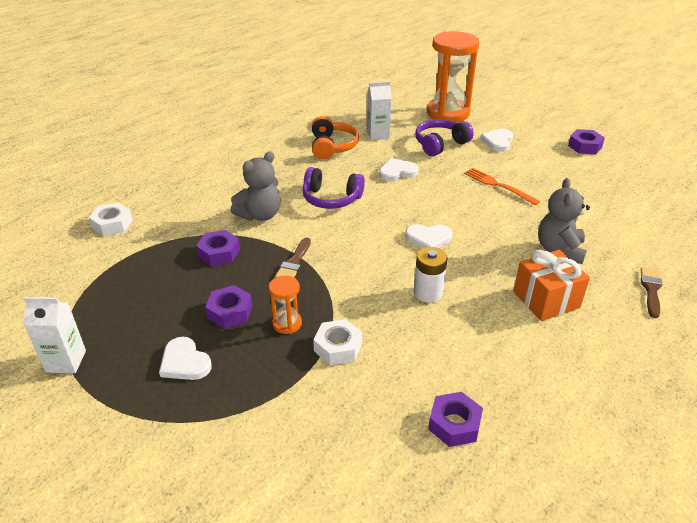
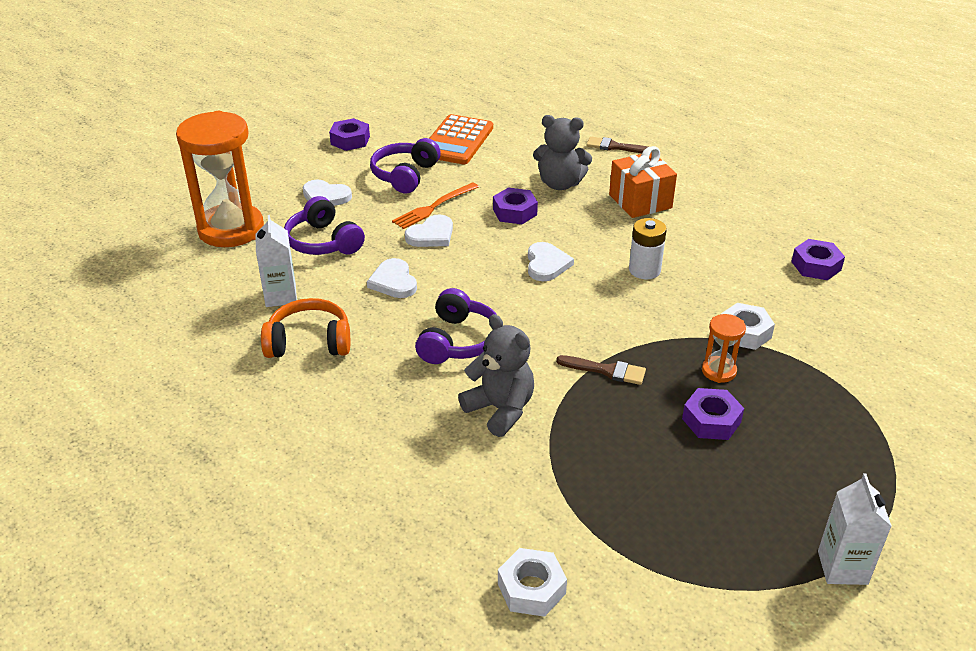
camera: 90 degrees left, 0 degrees up
white heart [159,337,212,380] -> white heart moved to [405,214,453,247]
purple nut [196,230,240,266] -> purple nut moved to [493,188,538,224]
none -> purple headphones [370,138,441,194]
none -> orange calculator [429,114,493,164]

